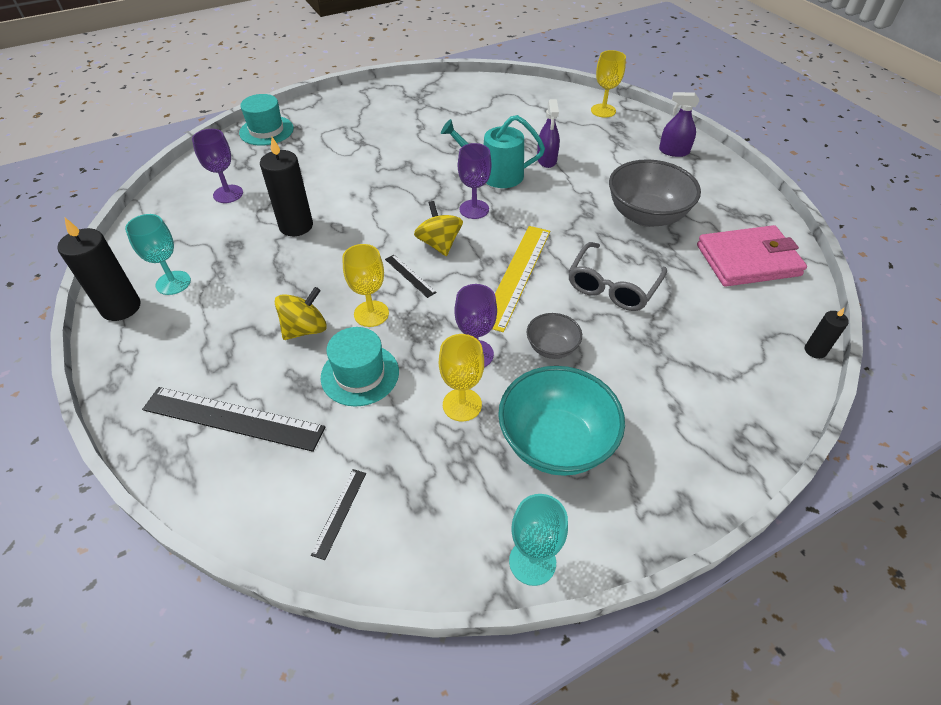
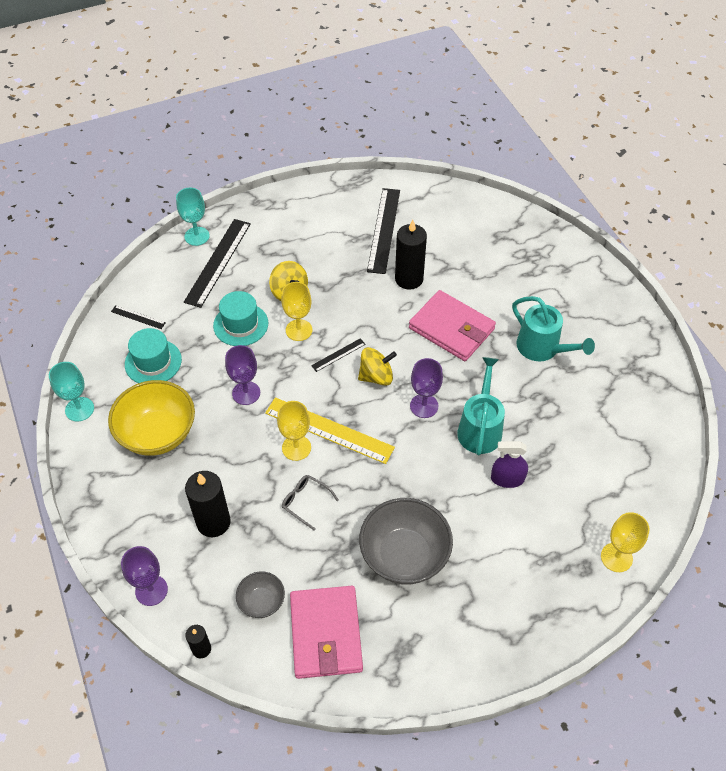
camera: 95 degrees right, 5 degrees up
black candle [57,217,140,321] -> black candle moved to [185,471,231,537]
turquoise goblet [125,214,191,295] -> turquoise goblet moved to [176,188,210,246]
purple goblet [192,129,243,203] -> purple goblet moved to [121,546,168,606]
turquoise hat [239,94,294,146] -> turquoise hat moved to [125,328,182,383]
yellow goblet [439,334,484,421] -> yellow goblet moved to [277,401,311,461]
turquoise bowl [498,366,625,476] -> yellow bowl [108,380,195,456]
grey bowl [527,313,582,359] -> grey bowl moved to [236,572,285,618]
grey glasses [568,242,667,311] -> grey glasses [282,475,339,530], size x0.59
purple spray bottle [659,92,699,157] -> none
none -> black ruler [367,188,400,274]
none -> pink wallet [409,290,496,361]
none -> turquoise watering can [512,296,595,361]

